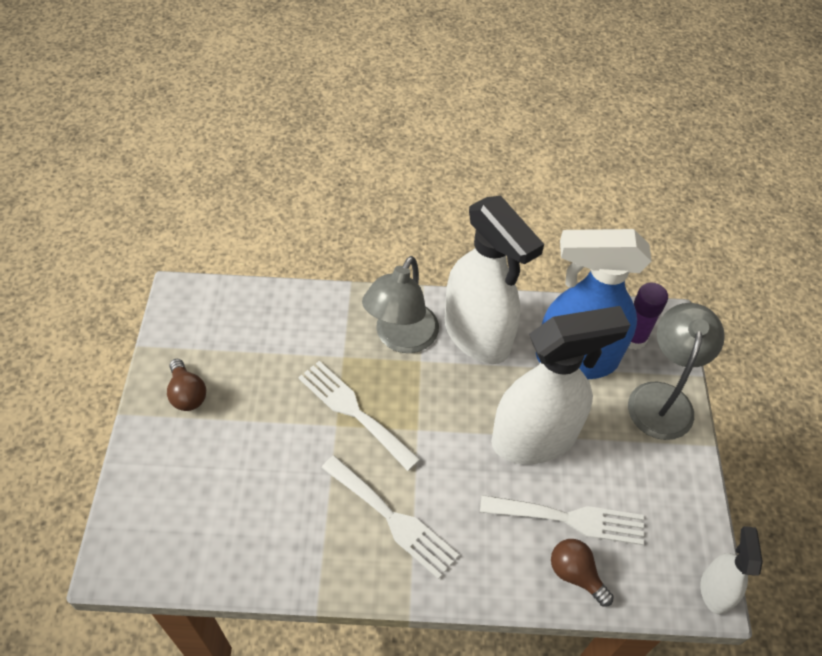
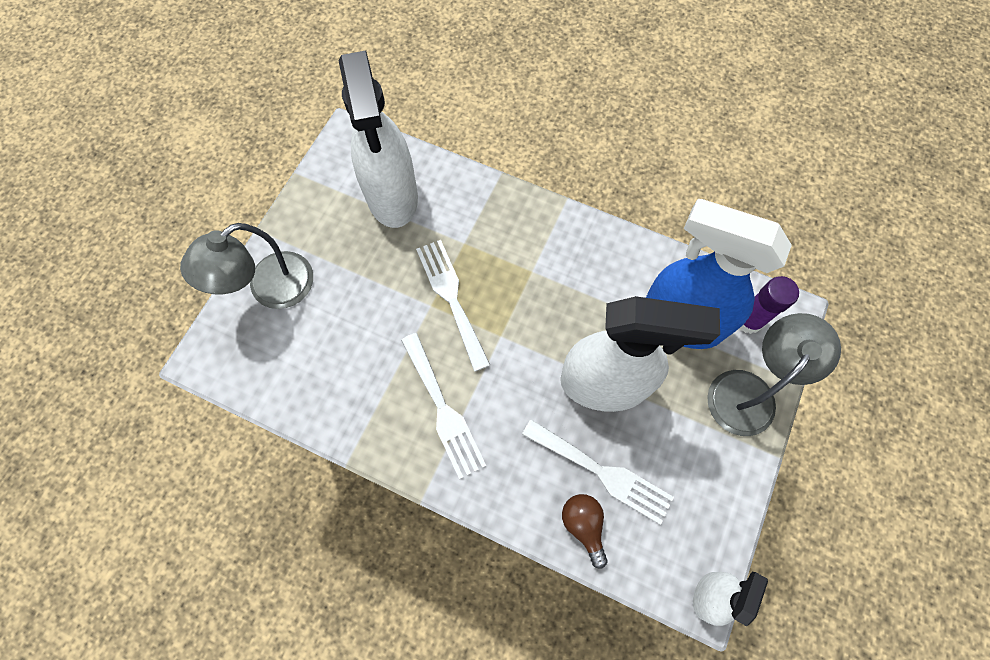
camera: 25 degrees right, 15 degrees up
brown light bulb [167,359,206,411] -> none
grey lamp [362,256,439,353] -> grey lamp moved to [180,223,313,309]
white spray bottle [445,196,544,364] -> white spray bottle moved to [338,51,418,228]

